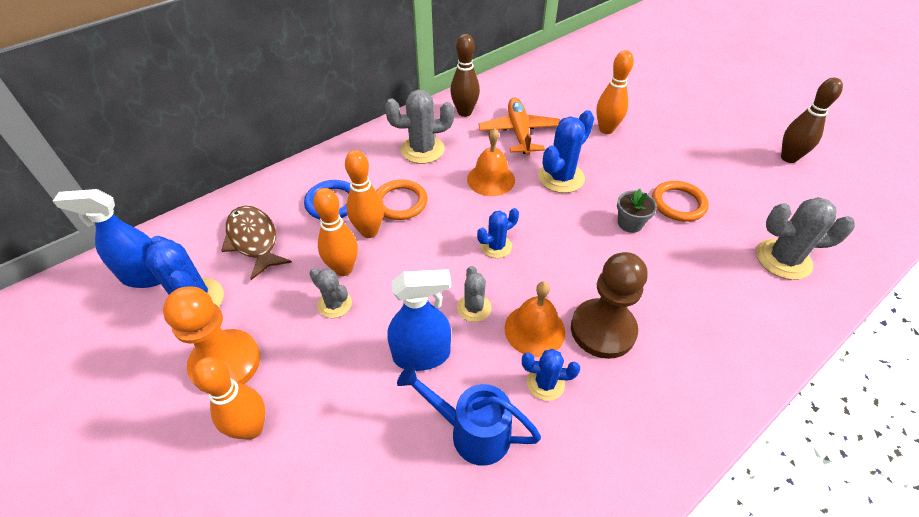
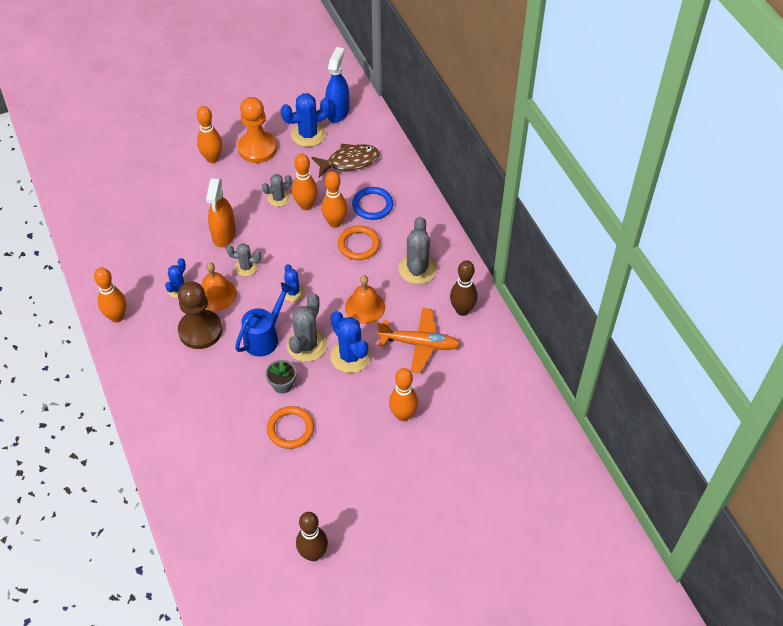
camera: 105 degrees right, 5 degrees up
blue spray bottle [387,269,451,371] -> orange spray bottle [206,178,236,247]
blue watering can [397,364,541,466] -> blue watering can moved to [235,282,293,357]
grey cactus [756,197,855,280] -> grey cactus moved to [287,293,327,362]
none -> orange bowling pin [94,267,126,323]

